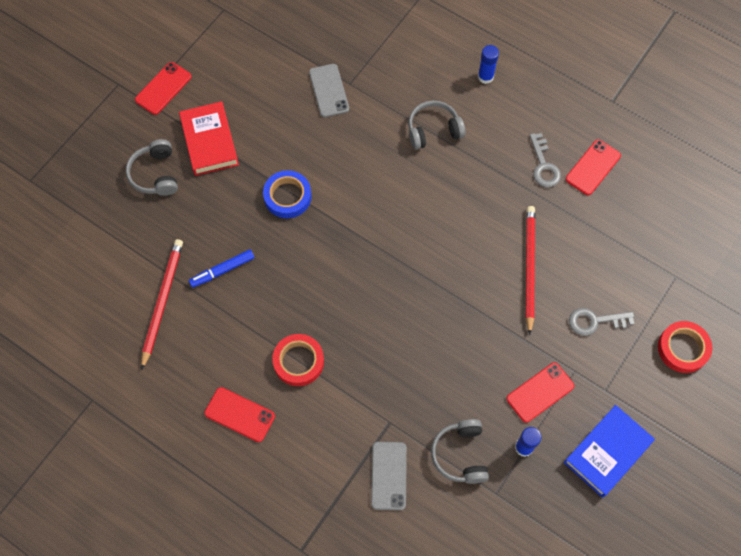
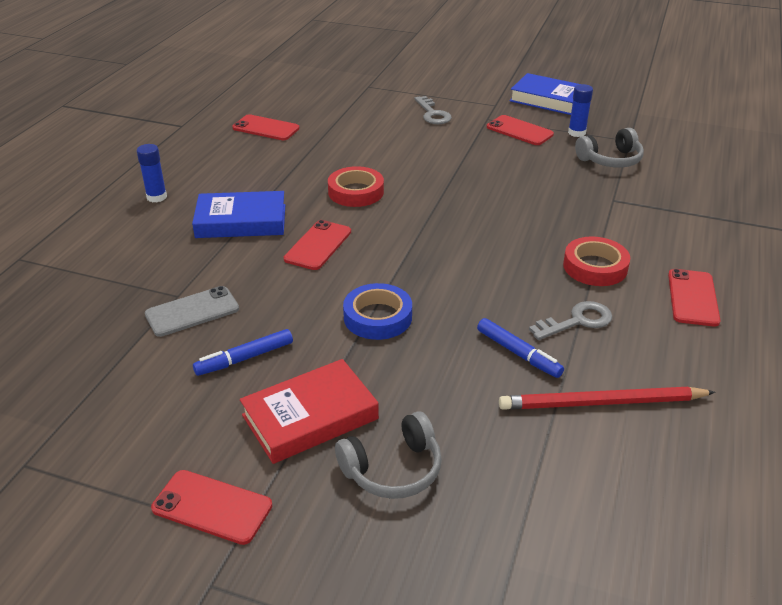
camera: 105 degrees left, 30 degrees down
grey phone [371,442,407,510] -> none
grey headphones [408,101,465,150] -> blue book [192,191,285,238]
red pencil [526,206,535,335] -> none
grey key [530,133,561,187] -> grey key moved to [529,301,612,340]
red tape [658,321,712,373] -> red tape moved to [328,166,384,207]
none -> blue marker [193,329,293,376]
none -> red phone [284,220,351,270]

